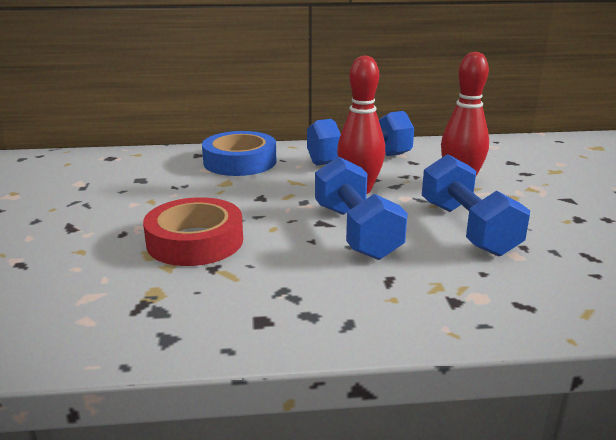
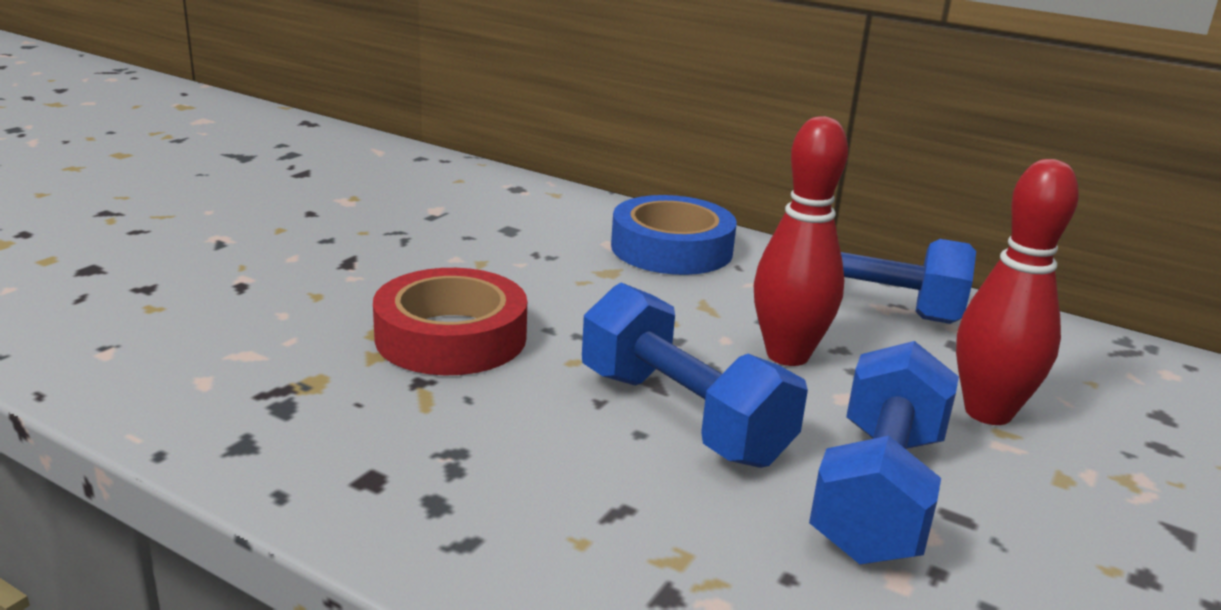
camera: 35 degrees right, 0 degrees up
blue dumbbell [315,157,408,260] -> blue dumbbell turned 60 degrees counterclockwise [582,283,808,468]

